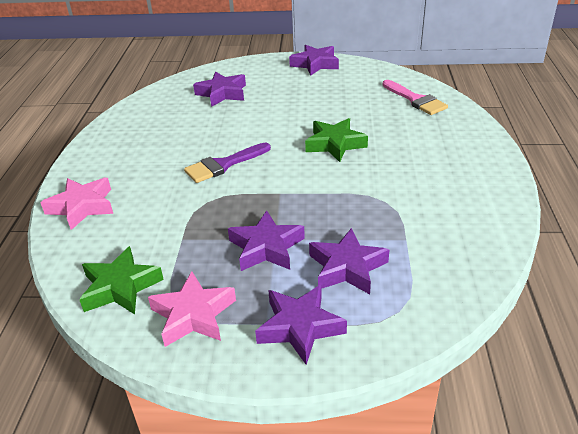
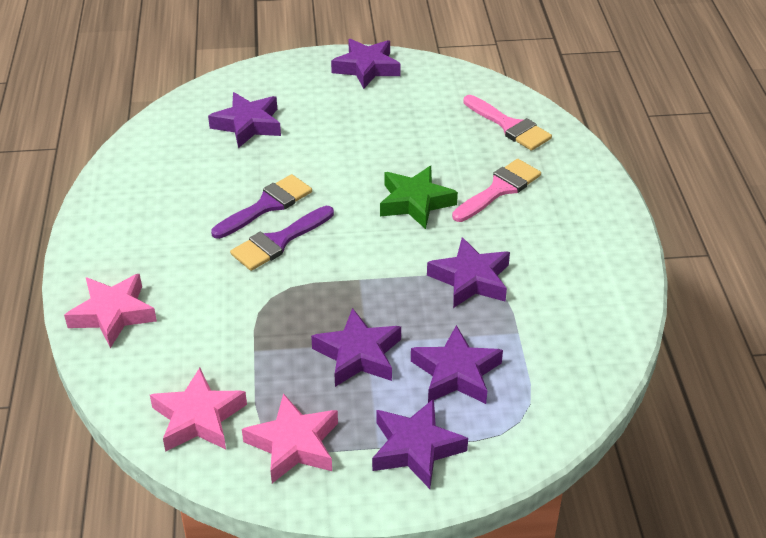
camera: 10 degrees left, 5 degrees up
green star [79,246,164,314] -> pink star [150,368,247,452]
none -> purple brush [211,174,312,239]
none -> purple star [427,237,510,308]
none -> pink brush [452,159,541,222]

